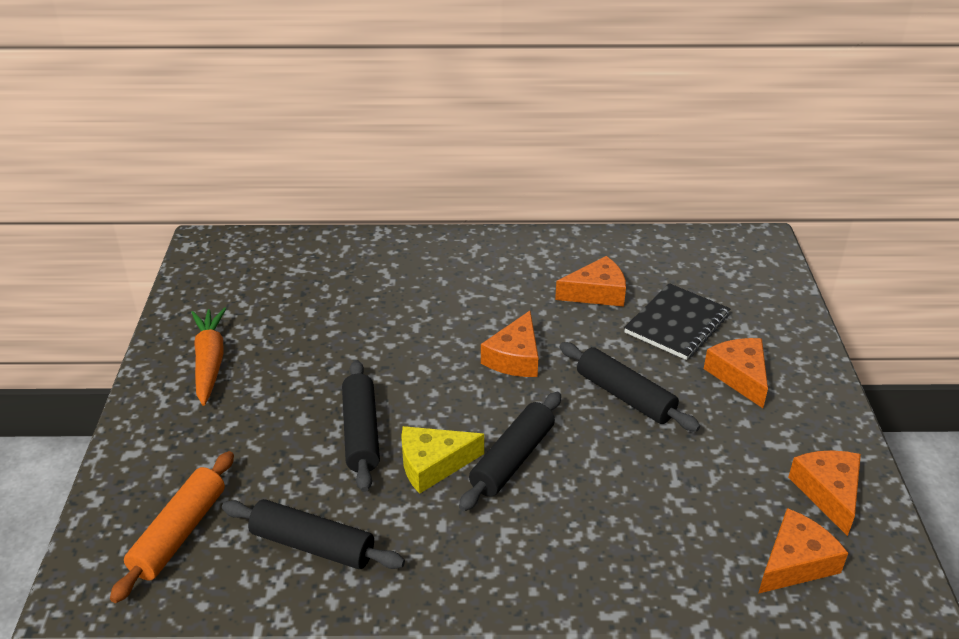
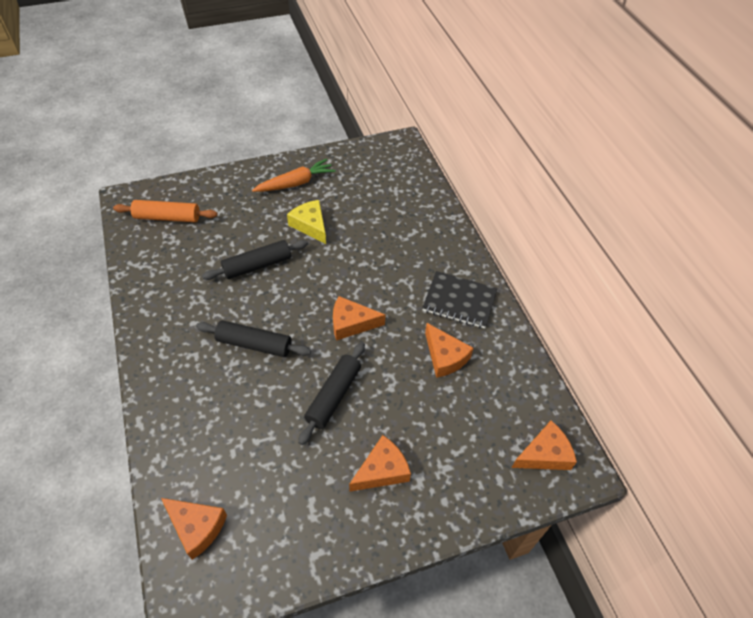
camera: 70 degrees right, 15 degrees up
black rolling pin [222,499,405,569] -> none
yellow cheese [401,426,484,494] -> yellow cheese moved to [287,200,326,244]
black notebook [624,283,730,360] -> black notebook moved to [422,271,498,329]
orange cheese [788,450,861,536] -> orange cheese moved to [512,421,577,470]

